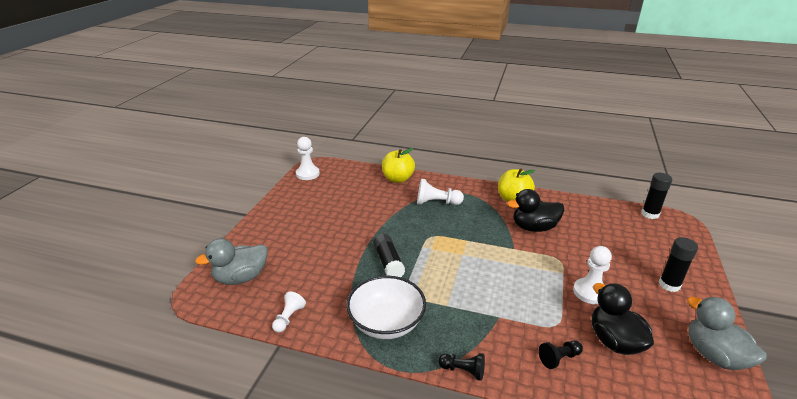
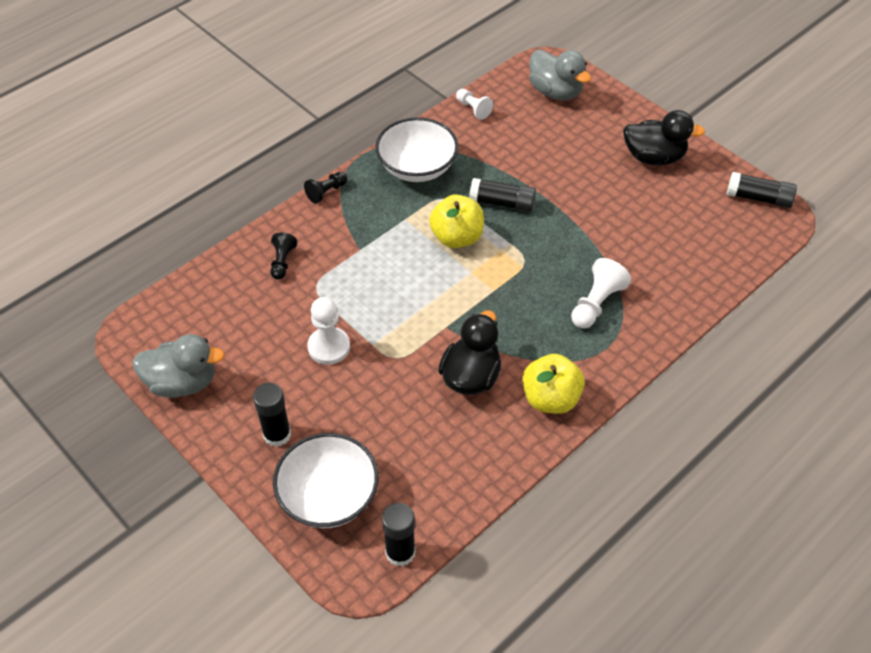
camera: 120 degrees right, 20 degrees up
grey duck [195,238,268,285] -> grey duck turned 135 degrees clockwise [529,50,591,100]
white pawn [296,137,320,180] -> black glue stick [727,172,797,208]
yellow apple [382,148,415,183] -> yellow apple moved to [429,194,484,248]
black duck [592,283,654,355] -> black duck moved to [623,110,705,165]
none -> white bowl [273,433,379,528]

